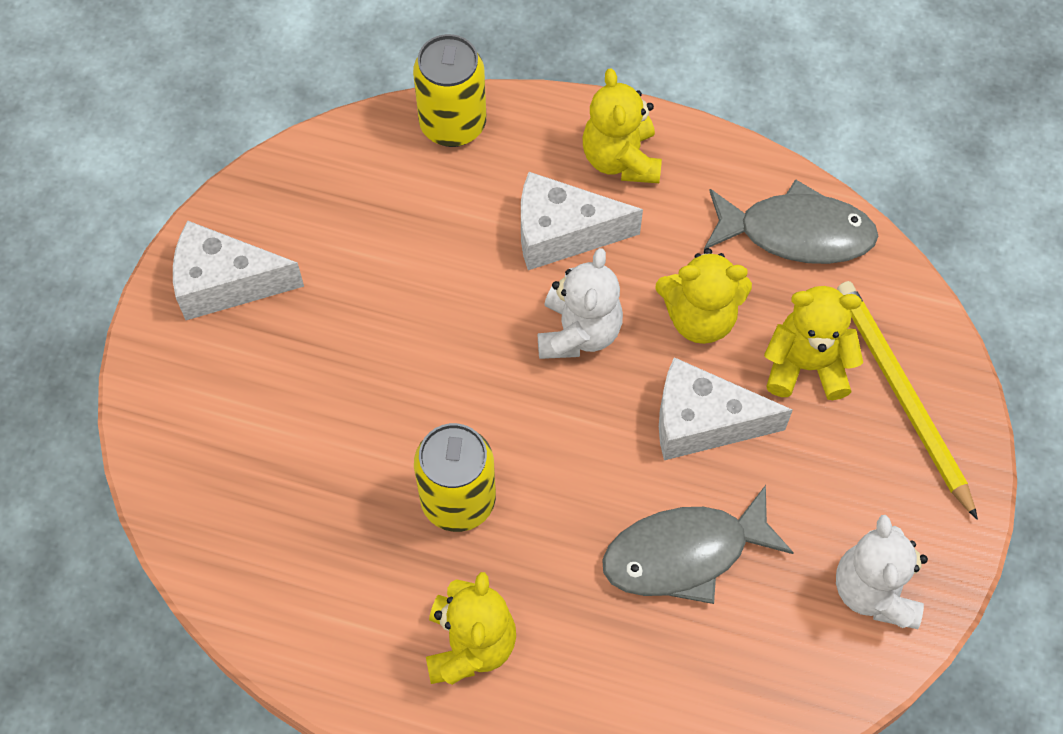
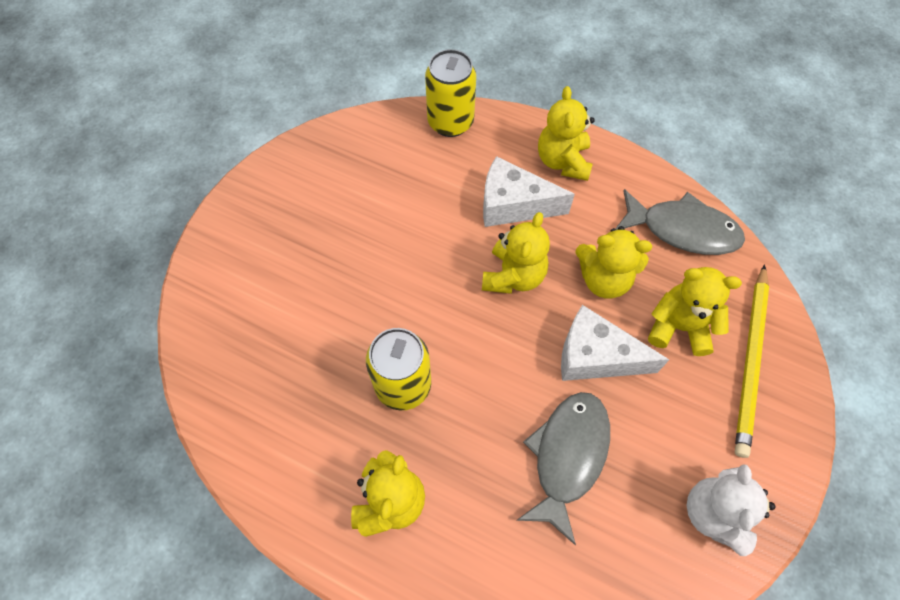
camera: 10 degrees right, 0 degrees up
white cheese [173,220,304,320] -> none
white teddy bear [538,248,623,359] -> yellow teddy bear [482,212,550,294]
grey fish [602,485,794,604] -> grey fish turned 120 degrees clockwise [516,392,610,545]
yellow pencil [837,281,978,520] -> yellow pencil turned 150 degrees counterclockwise [735,264,769,458]

